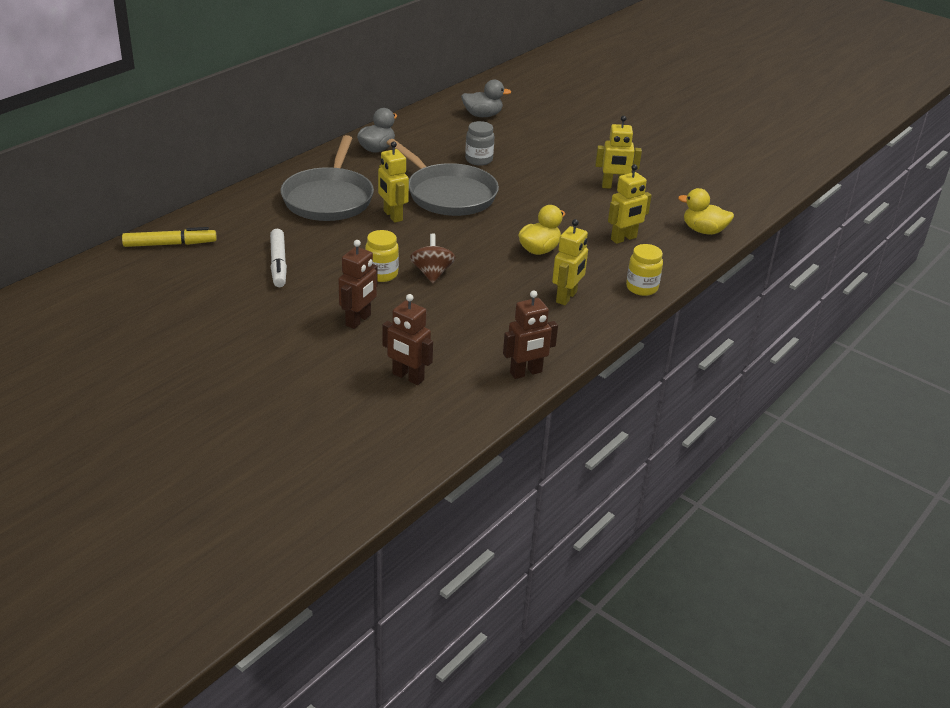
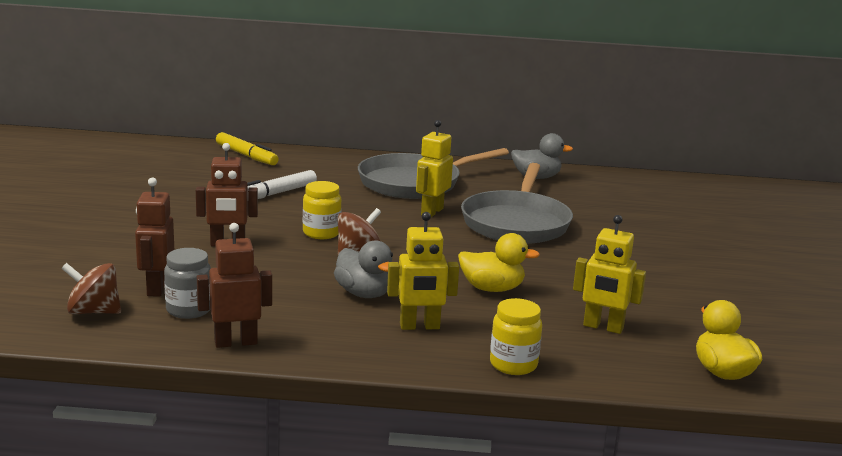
camera: 55 degrees right, 15 degrees down
grey duck [461,79,511,117] -> grey duck moved to [334,240,393,298]
grey jar [465,121,494,166] -> grey jar moved to [164,248,211,319]
brown robot [503,290,558,379] -> brown robot turned 135 degrees clockwise [197,223,272,348]
yellow robot [595,116,642,189] -> none
none -> brown spinning top [61,263,121,314]

